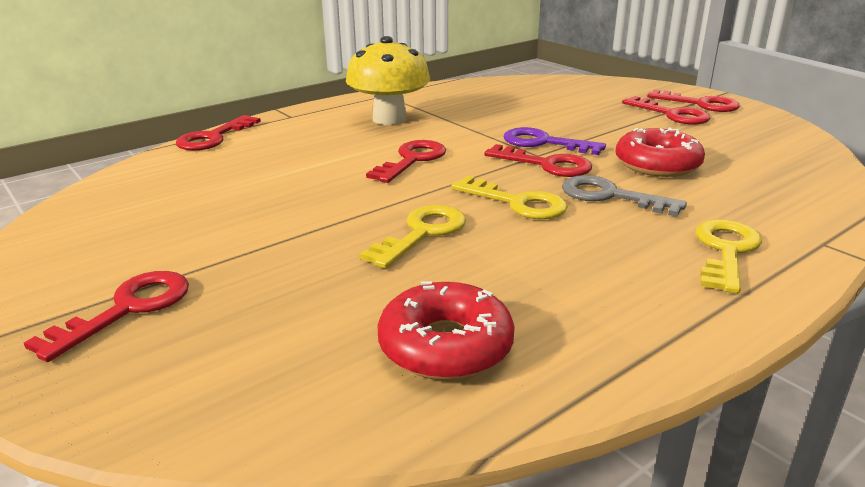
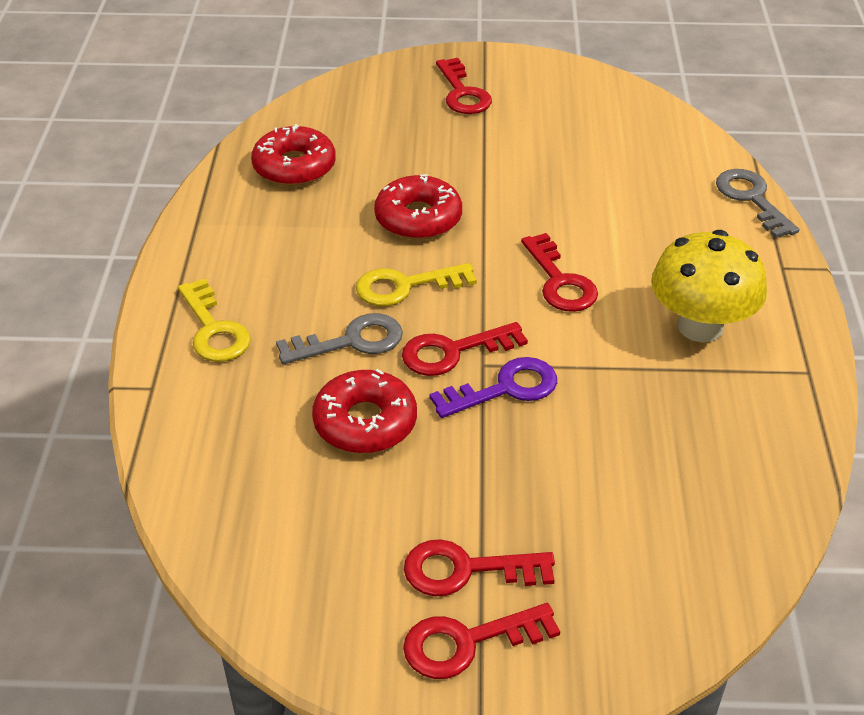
camera: 130 degrees right, 15 degrees up
red key [176,115,261,151] -> grey key [716,169,799,238]
yellow key [360,205,466,268] -> red donut [374,174,462,240]

